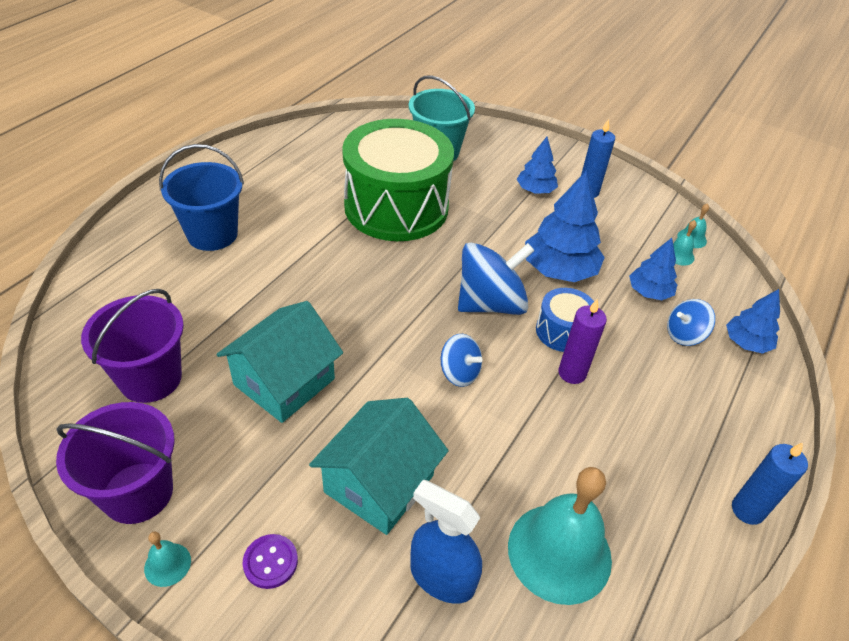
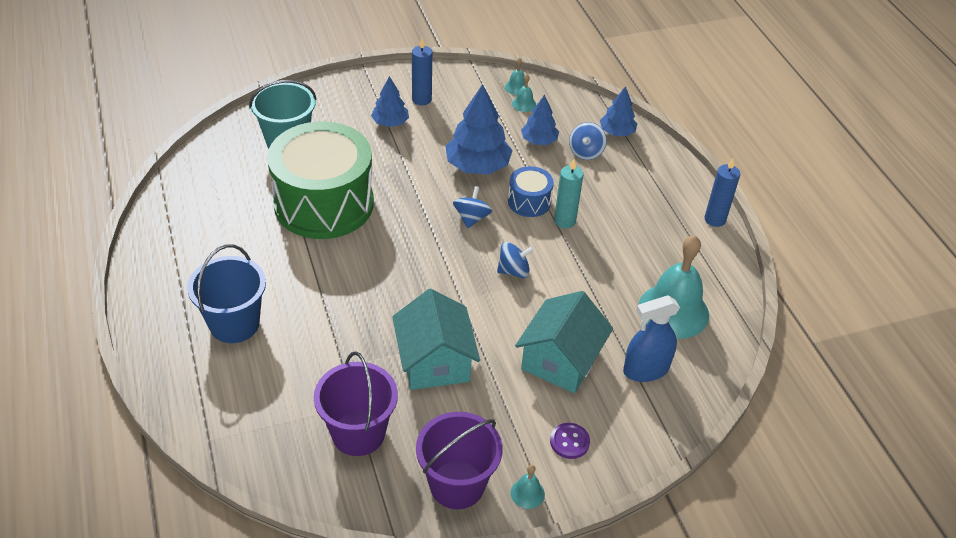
camera: 50 degrees left, 0 degrees up
turquoise house [309,398,449,535] -> turquoise house turned 45 degrees clockwise [515,291,613,393]
blue spinning top [458,243,535,315] -> blue spinning top [453,186,492,228], size x0.54
purple candle [558,299,607,384] -> turquoise candle [554,159,583,228]

